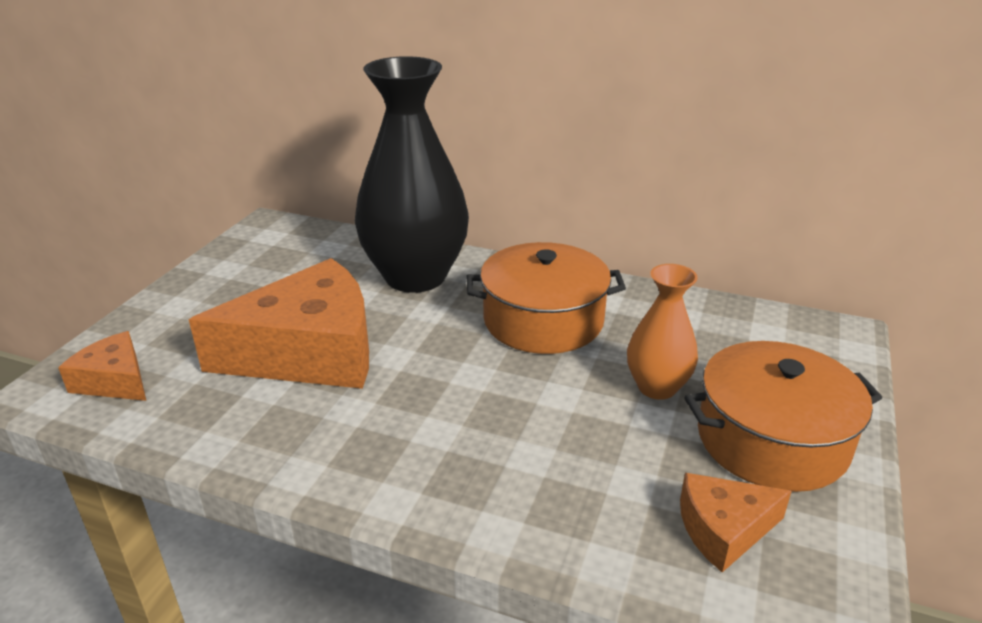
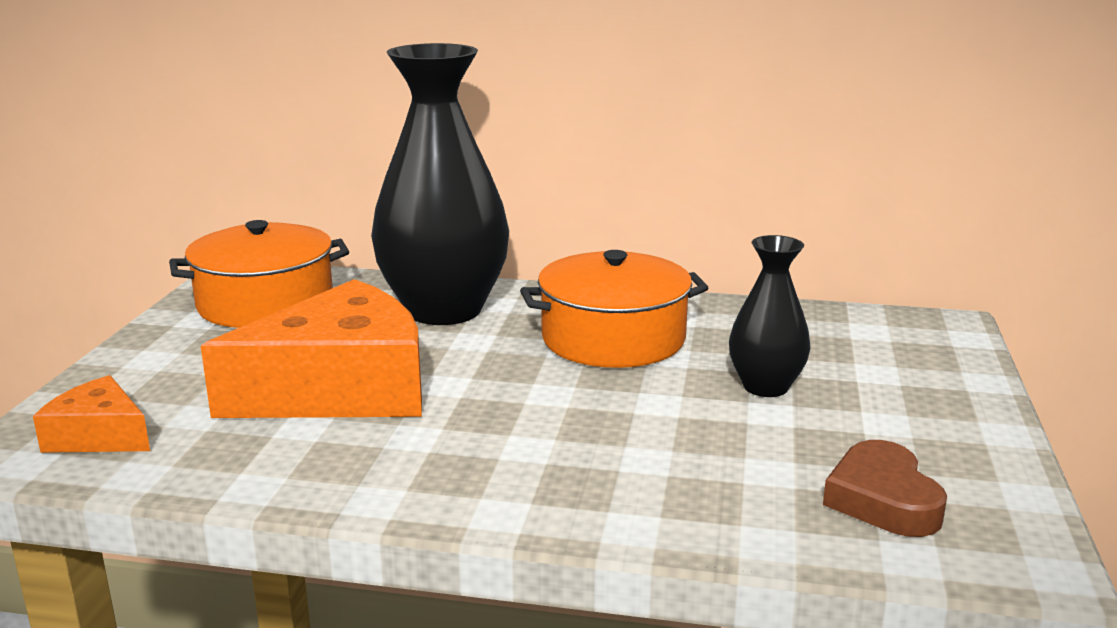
camera: 10 degrees left, 10 degrees down
orange vase [627,264,698,400] -> black vase [729,235,810,397]
orange cheese [680,473,792,572] -> brown heart [823,440,947,537]
orange pot [684,341,882,492] -> orange pot moved to [169,220,349,328]

